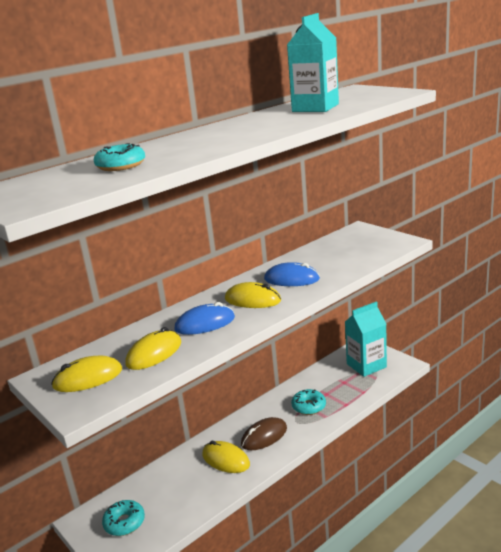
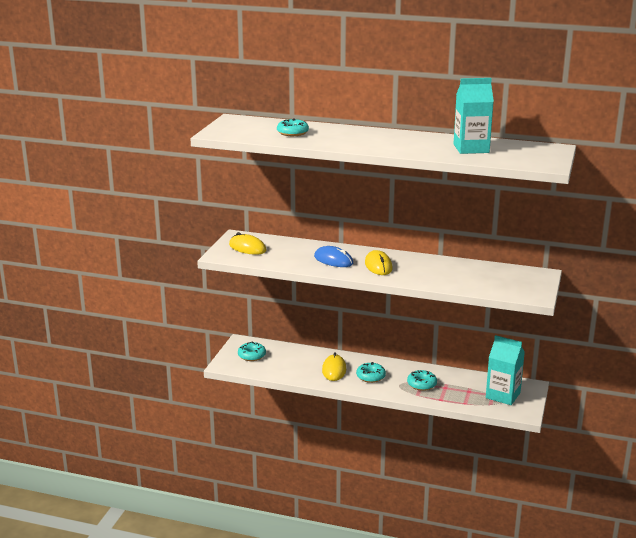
camera: 55 degrees right, 0 degrees up
yellow mouse [125,327,181,370] -> none
brown mouse [241,417,287,450] -> turquoise donut [356,362,386,383]
blue mouse [264,262,320,286] -> none

